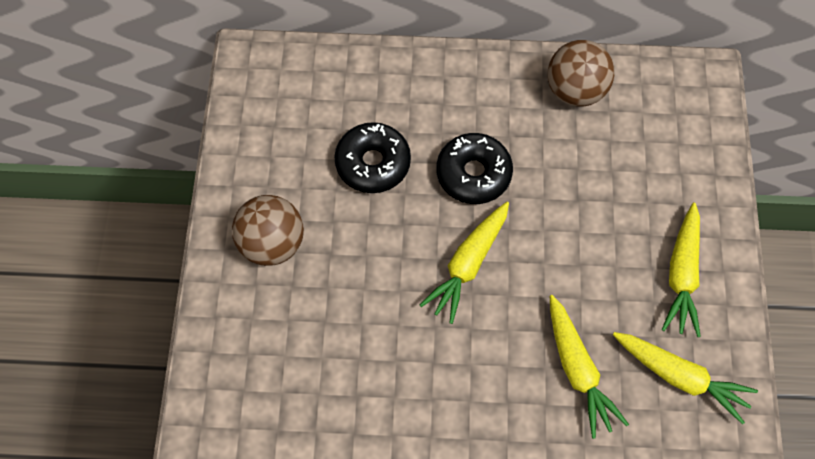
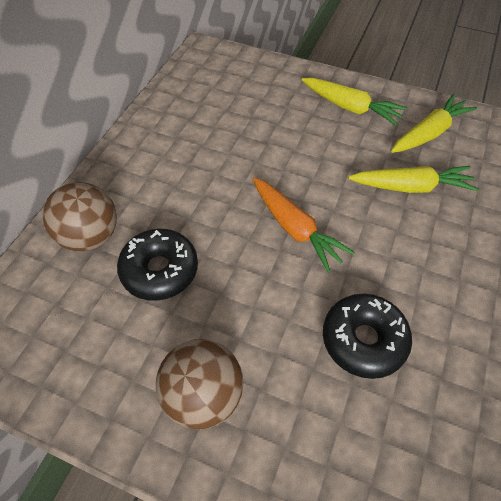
camera: 70 degrees left, 10 degrees down
yellow carrot [420,202,509,324] -> orange carrot [253,178,354,273]
black donut [436,133,513,204] -> black donut moved to [323,294,412,379]
brown ball [548,40,615,107] -> brown ball moved to [43,182,117,252]

